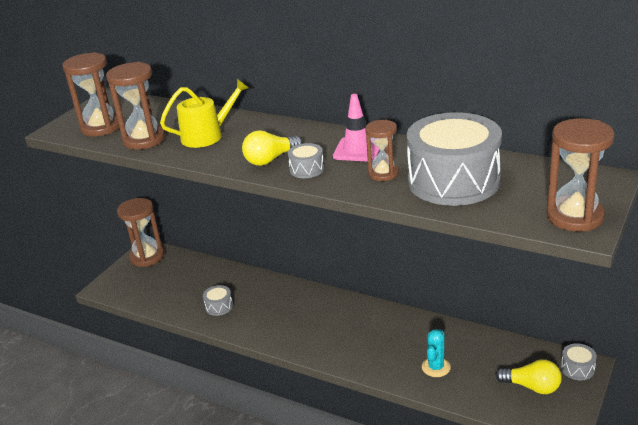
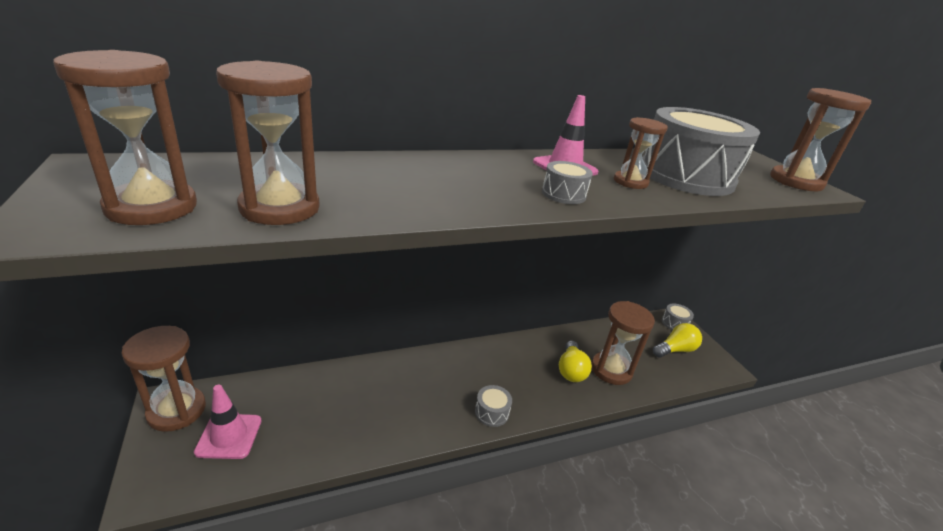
camera: 55 degrees left, 0 degrees up
yellow watering can [160,79,249,148] -> none
grey drum [203,285,233,316] -> grey drum moved to [475,385,512,427]
yellow light bulb [242,130,302,166] -> yellow light bulb moved to [559,341,592,382]
turquoise cactus [422,329,451,377] -> brown hourglass [591,301,655,385]
none -> pink traffic cone [194,385,262,459]

